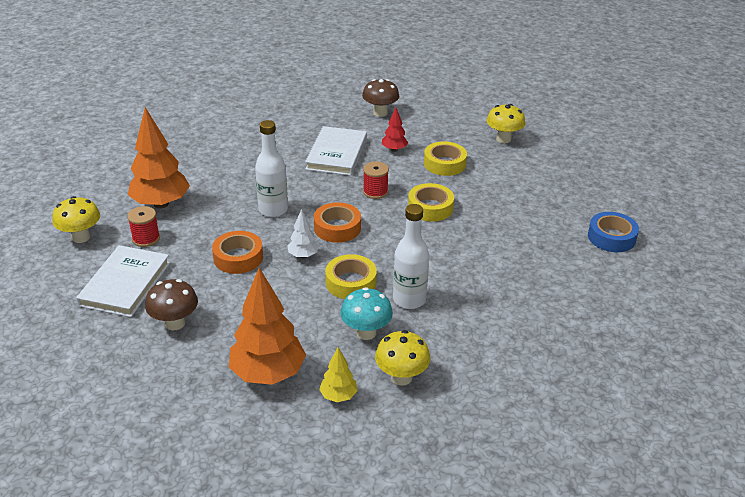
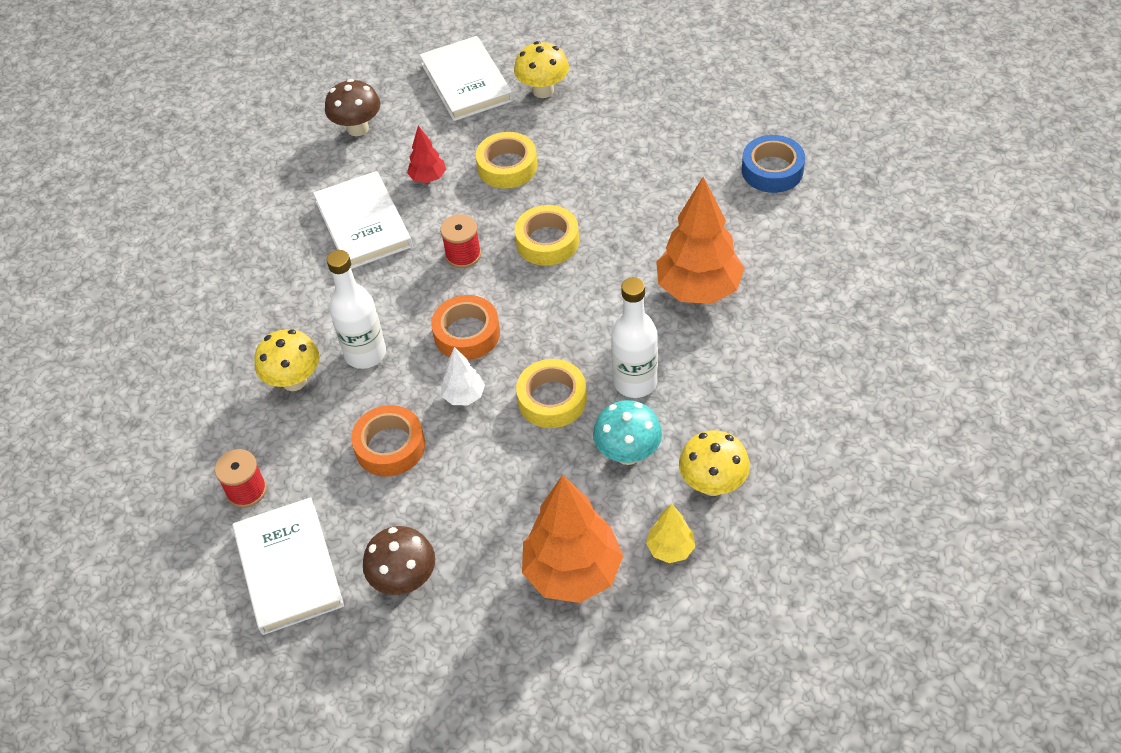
camera: 30 degrees left, 15 degrees up
yellow mushroom [52,196,100,243] -> yellow mushroom moved to [254,329,319,391]
orange tree [128,107,190,209] -> orange tree moved to [656,177,744,304]
none -> white book [420,36,513,121]

